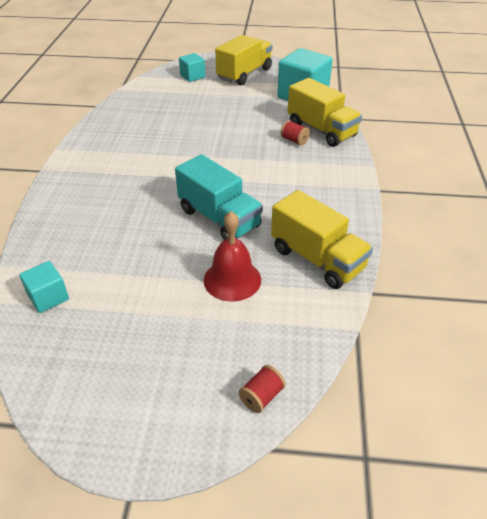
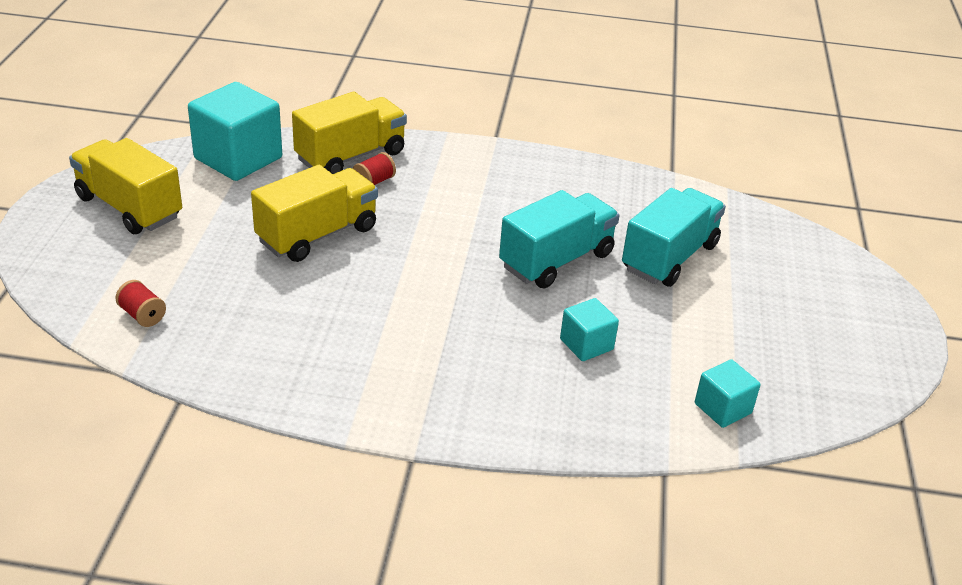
camera: 90 degrees left, 5 degrees down
turquoise cube [179,53,205,82] -> turquoise cube moved to [560,298,619,361]
red bell [204,211,261,302] -> turquoise truck [622,188,726,287]
red spool [239,365,286,413] -> red spool moved to [115,280,166,327]
yellow truck [271,190,373,289] -> yellow truck moved to [251,165,378,262]

